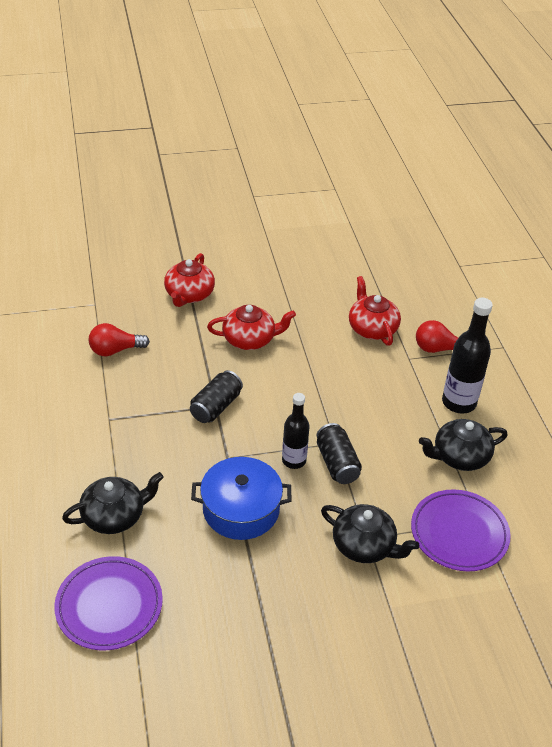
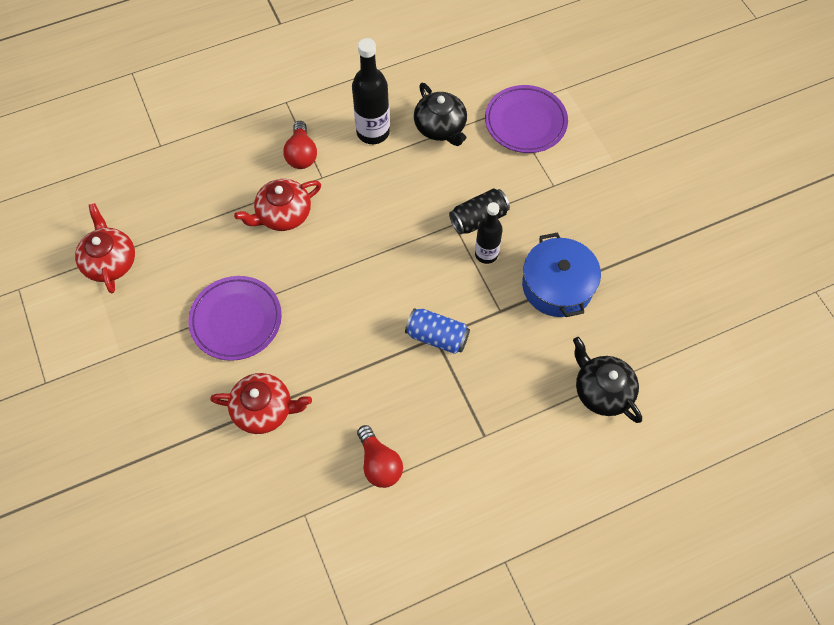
camera: 100 degrees left, 20 degrees up
purple plate [54,556,163,650] -> purple plate moved to [188,276,282,361]
black can [190,370,243,423] -> blue can [405,308,470,354]
red teapot [207,305,296,350] -> red teapot moved to [75,203,135,293]
black teapot [321,504,419,563] -> none

